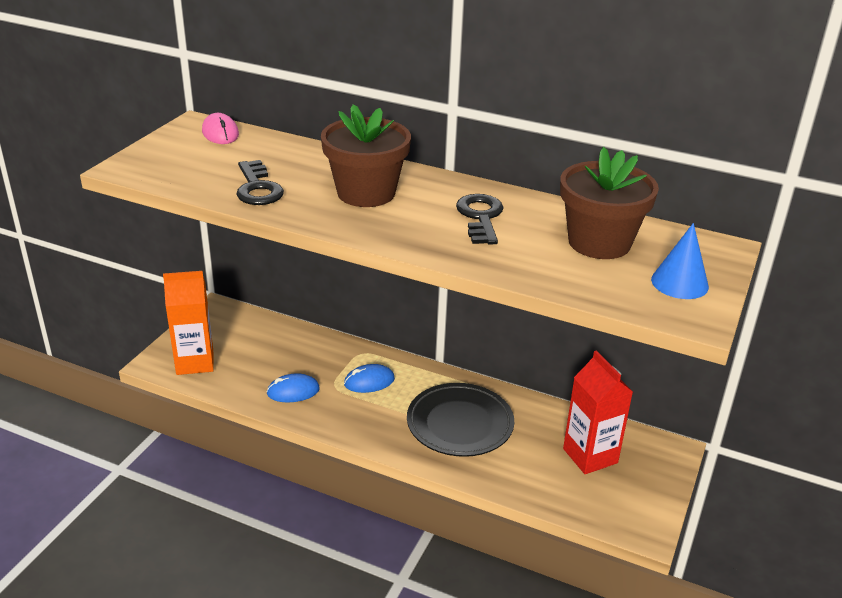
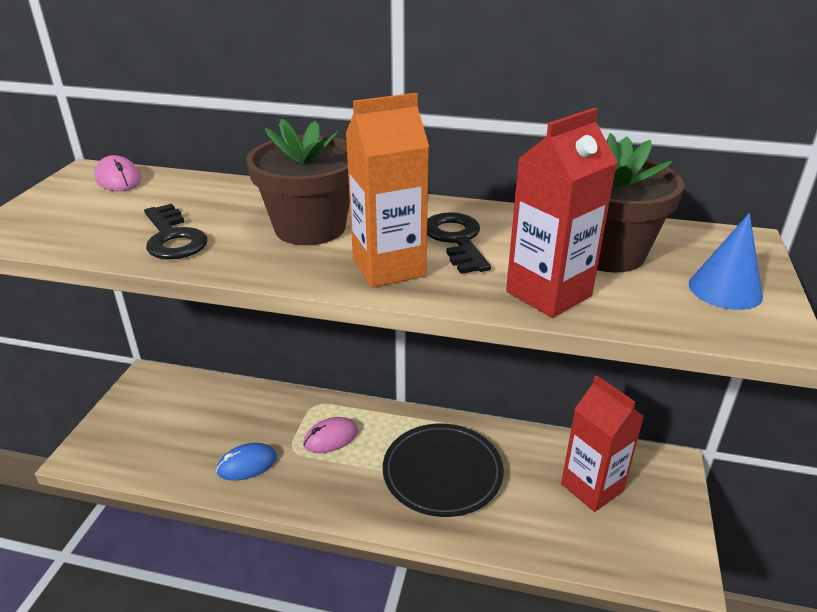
camera: 10 degrees left, 0 degrees up
orange carton [163,271,214,375] -> orange carton moved to [346,93,429,288]
blue mouse [344,364,395,393] -> pink mouse [303,417,358,453]
none -> red carton [506,108,617,318]

